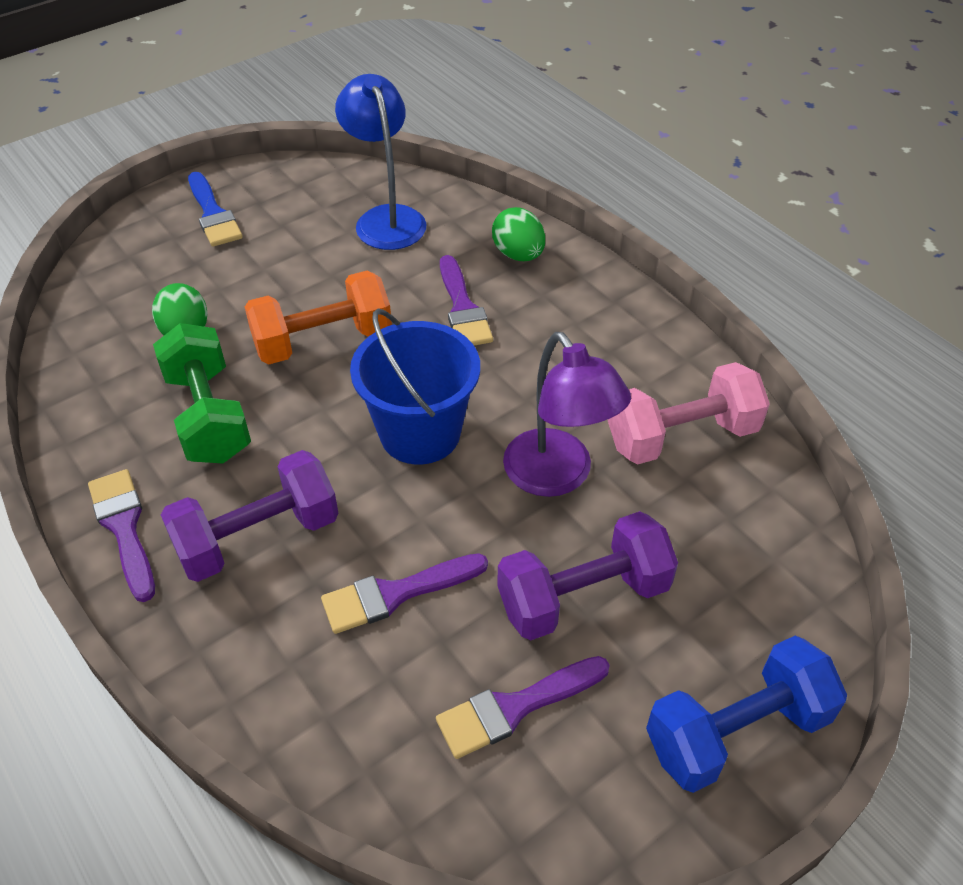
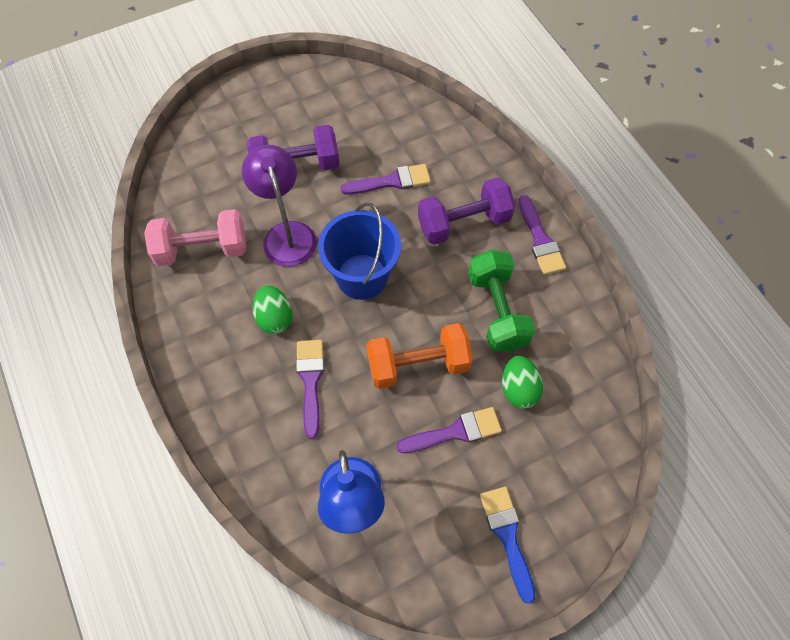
camera: 170 degrees left, 15 degrees up
purple brush [436,656,609,759] -> purple brush moved to [397,407,502,453]
green egg [492,207,545,261] -> green egg moved to [253,285,292,334]
blue dumbbell [646,636,847,793] -> none

